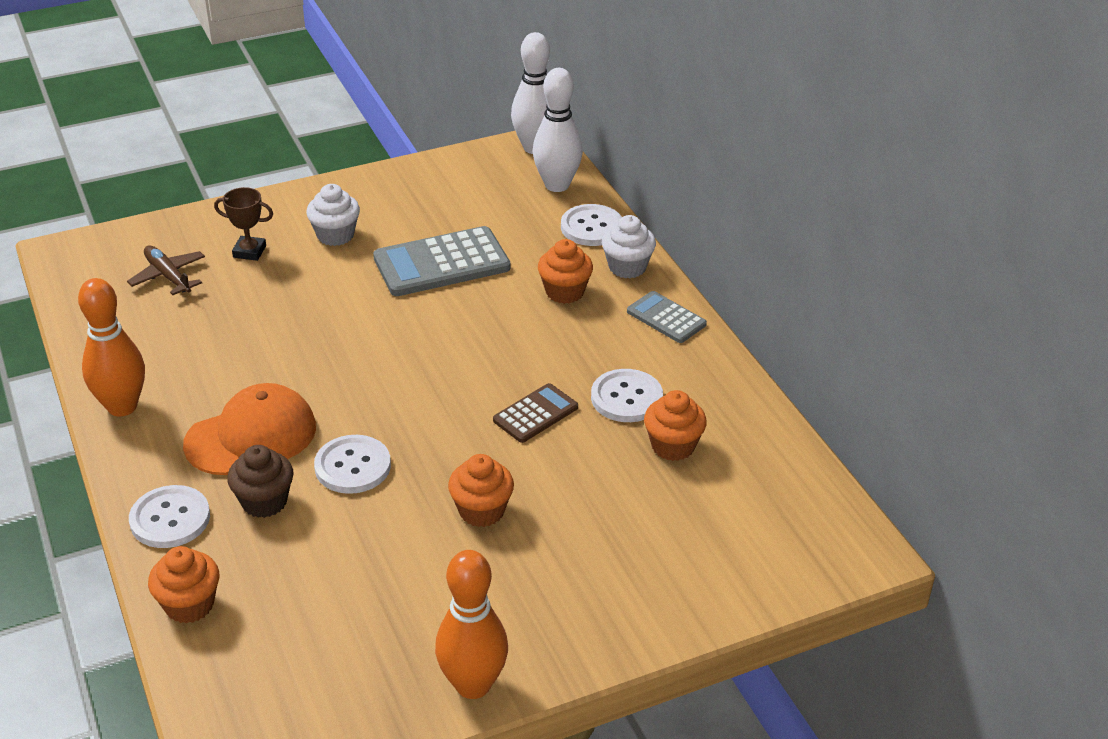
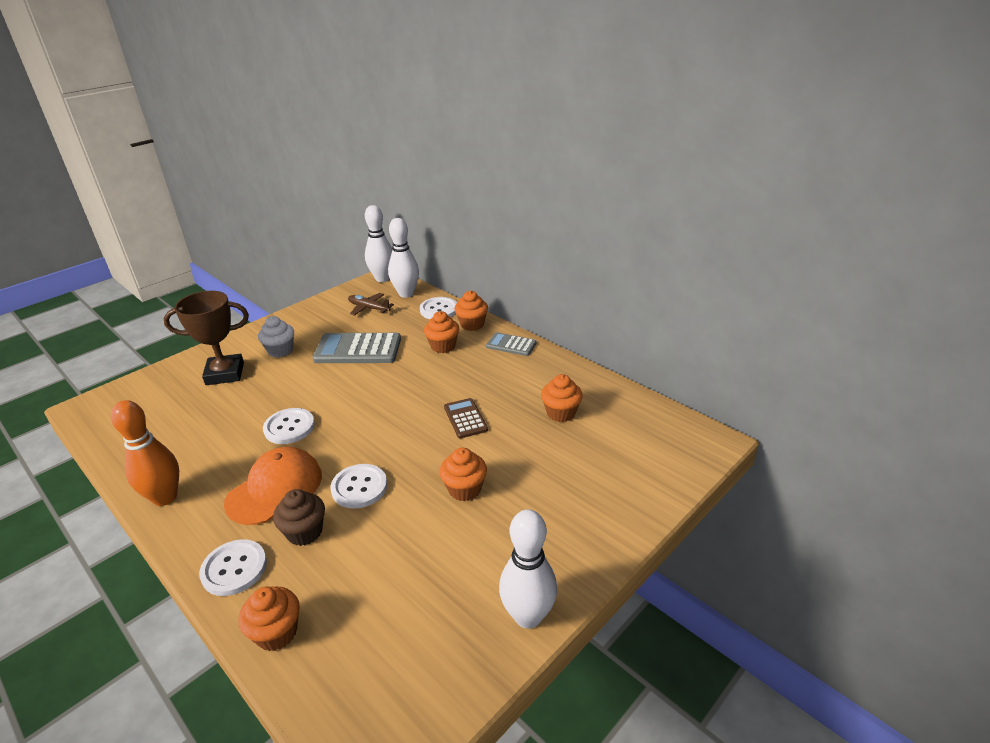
camera: 20 degrees left, 5 degrees down
brown plane [127,245,205,295] -> brown plane moved to [348,293,394,316]
brown trophy [214,187,273,261] -> brown trophy [163,291,249,385], size x1.84
grey calculator [373,226,510,296] -> grey calculator turned 45 degrees clockwise [312,333,401,363]
orange bowling pin [435,550,508,699] -> white bowling pin [499,509,557,629]
brown calculator [493,383,578,443] -> brown calculator turned 45 degrees counterclockwise [444,398,488,438]
white button [591,369,663,422] -> white button moved to [263,408,315,444]
white cupcake [602,215,656,278] -> orange cupcake [455,291,488,331]

